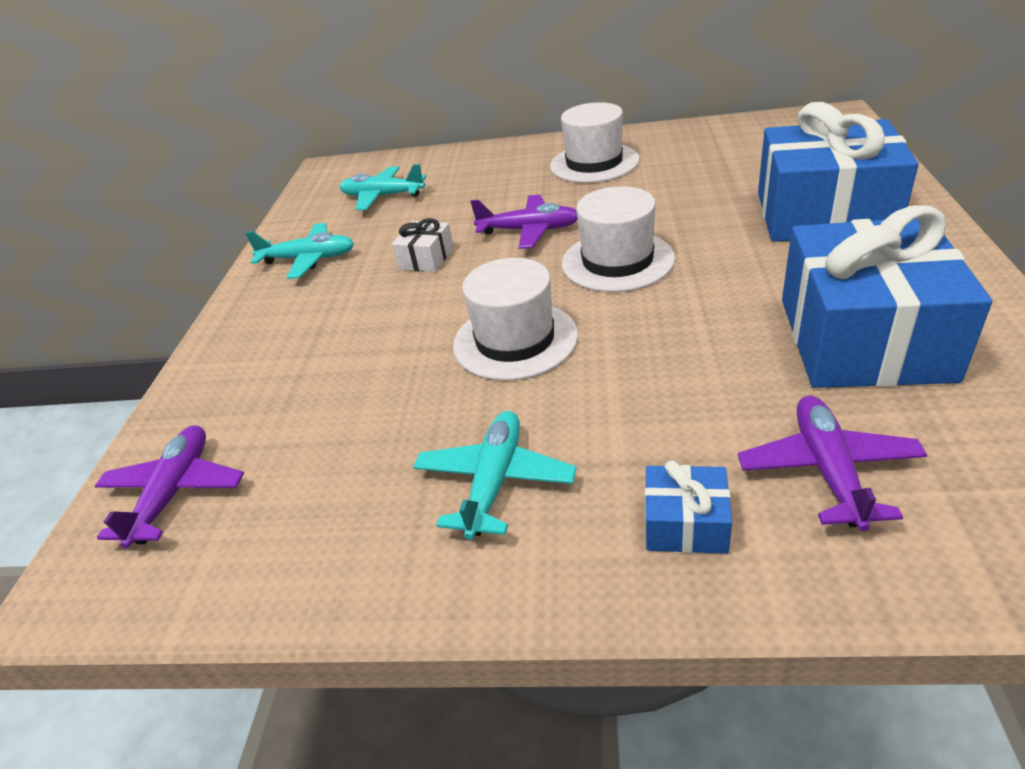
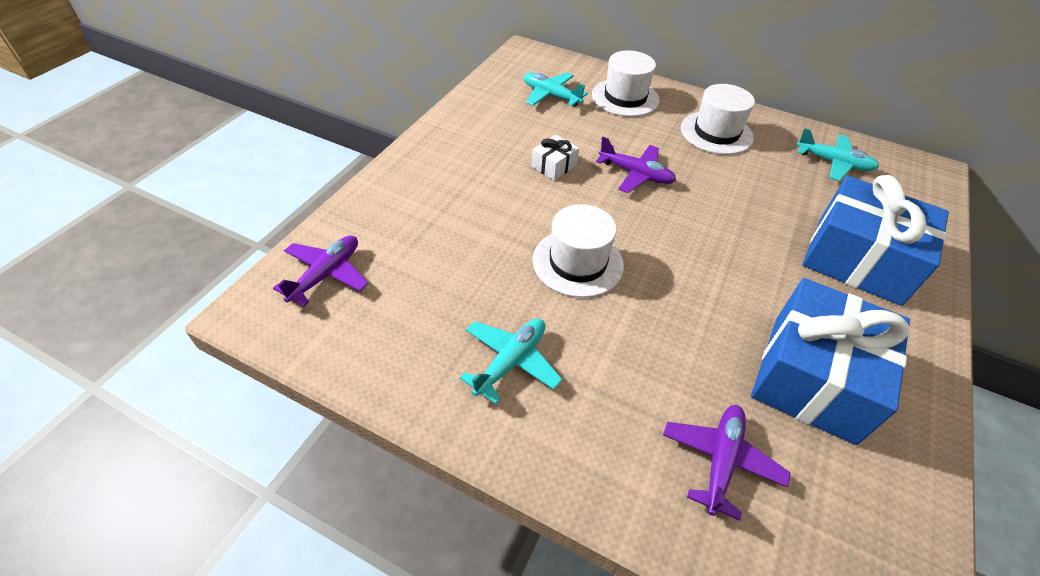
camera: 15 degrees right, 10 degrees up
turquoise plane [245,223,354,279] -> turquoise plane moved to [796,128,879,181]
white hat [562,186,675,292] -> white hat moved to [592,51,659,117]
blue gift [645,460,732,554] -> none

